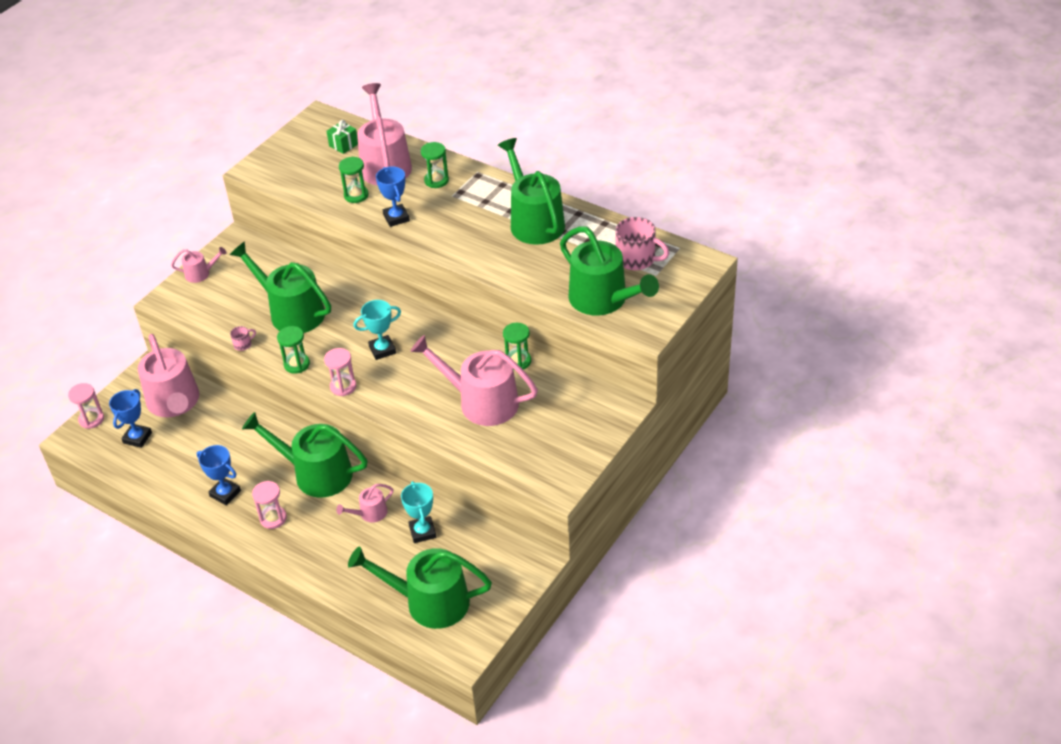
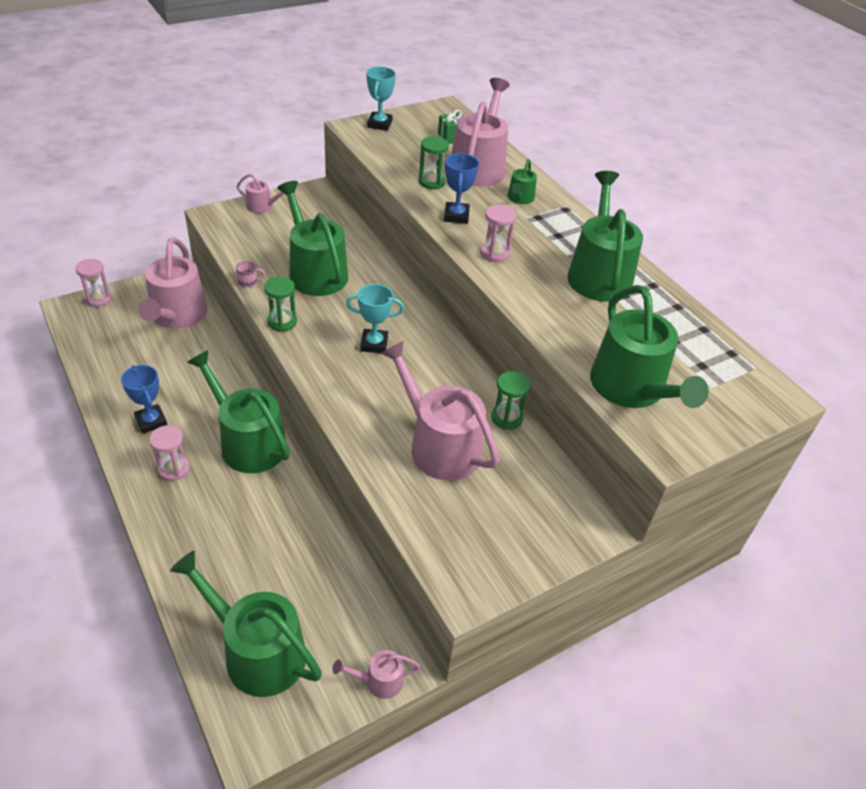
camera: 20 degrees right, 0 degrees up
blue trophy [109,389,152,448] -> none
pink hourglass [324,348,356,396] -> pink hourglass moved to [480,205,516,262]
pink watering can [336,484,393,523] -> pink watering can moved to [332,650,420,699]
turquoise trophy [401,481,436,543] -> turquoise trophy moved to [366,67,396,131]
green hourglass [421,142,449,188] -> green watering can [508,159,537,204]
pink mug [616,217,669,270] -> none

